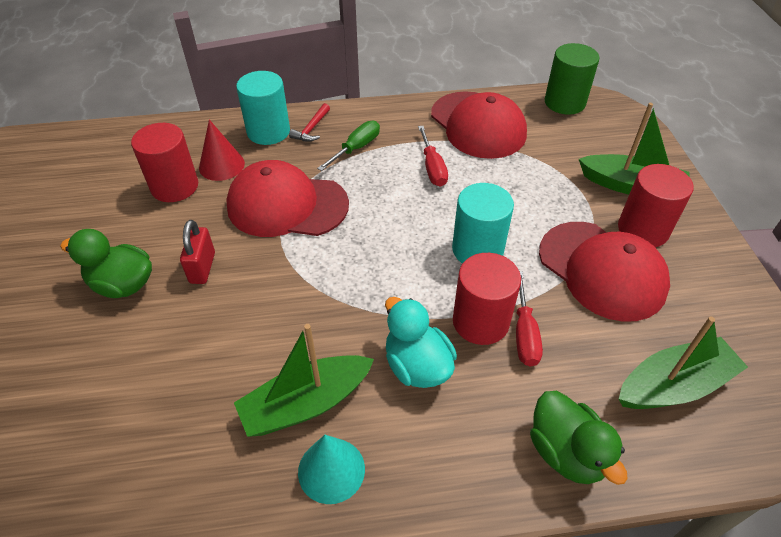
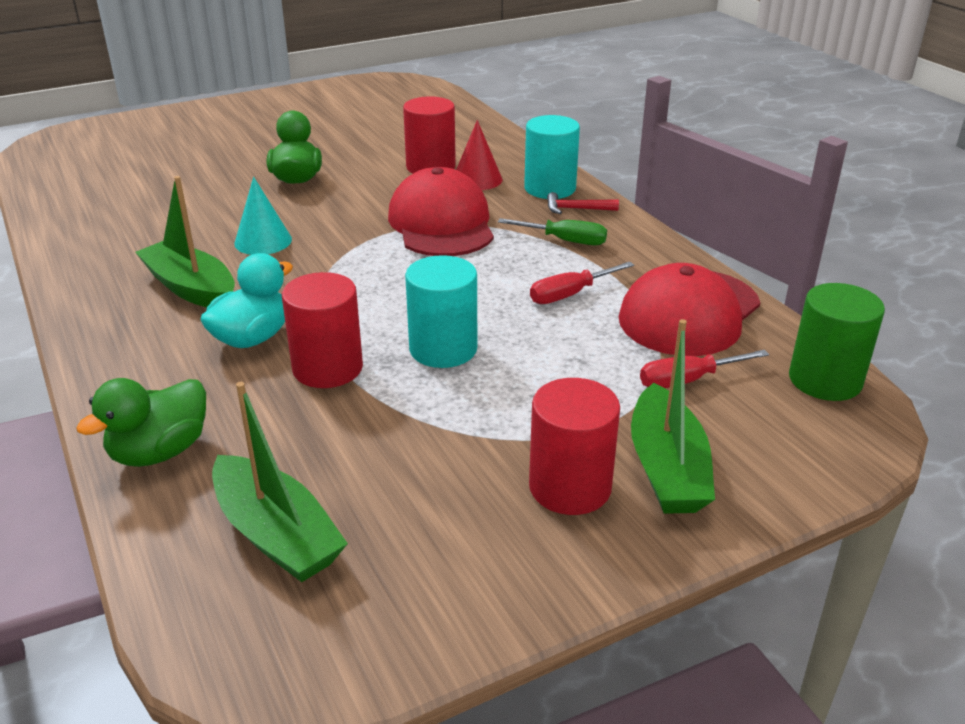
camera: 70 degrees right, 15 degrees down
red padlock [180,220,215,284] -> none
turquoise cone [298,435,365,504] -> turquoise cone moved to [234,177,292,255]
red screwdriver [516,271,543,367] -> red screwdriver moved to [640,350,769,388]
red cap [539,222,670,322] -> none

